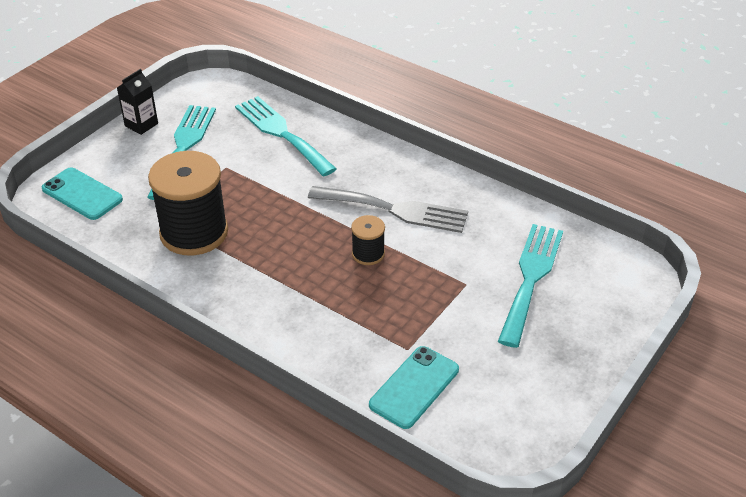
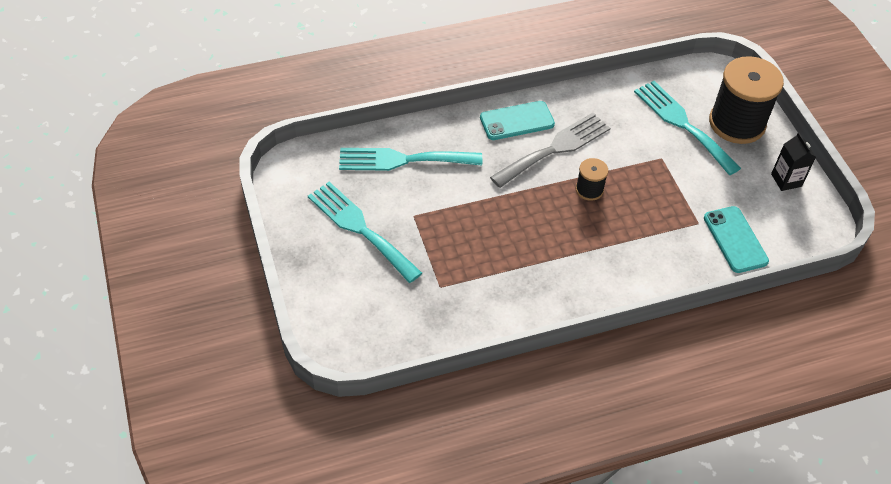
camera: 55 degrees left, 10 degrees up
turquoise phone [42,167,123,220] -> turquoise phone moved to [480,101,555,140]
black carton [117,69,158,135] -> black carton moved to [771,132,816,191]
black spool [148,151,228,255] -> black spool moved to [709,56,784,144]

